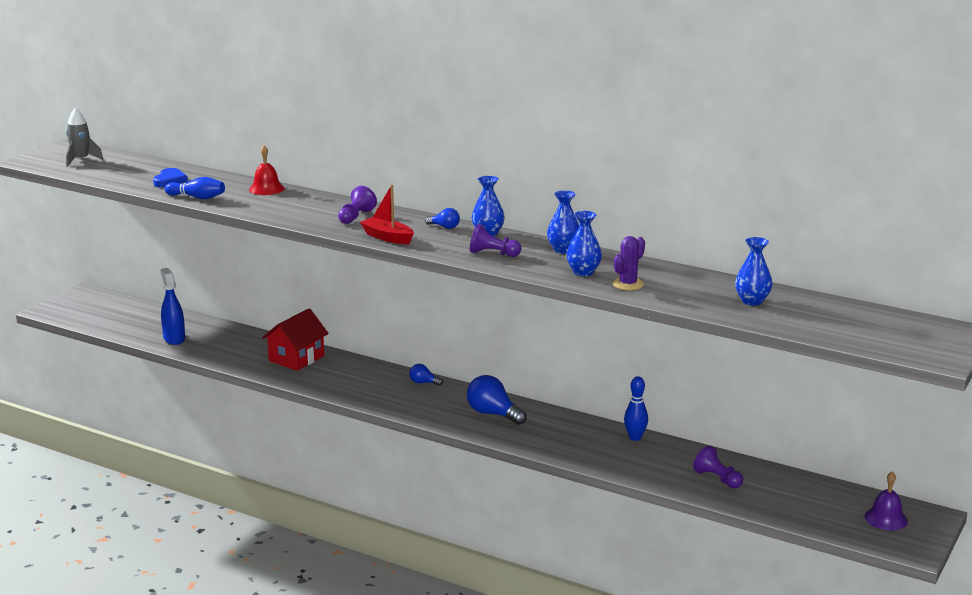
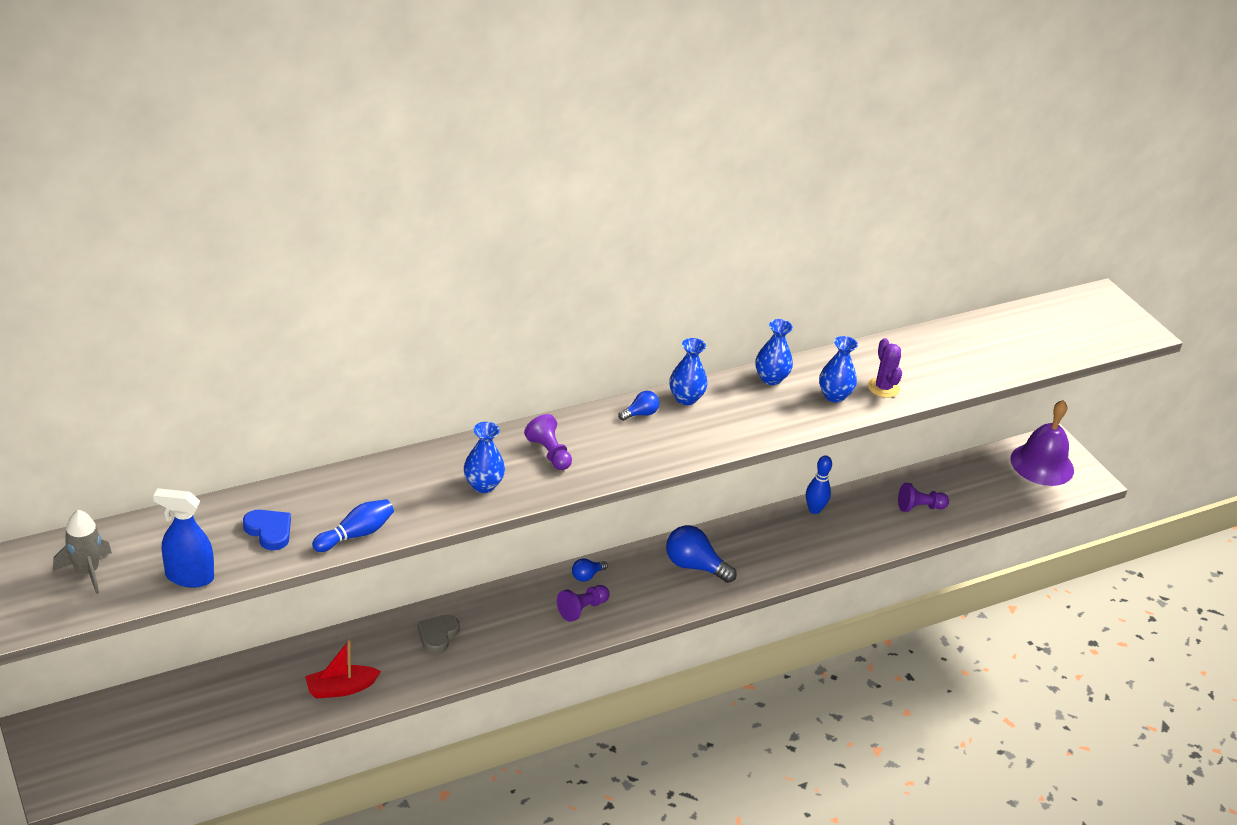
camera: 60 degrees left, 15 degrees up
blue spray bottle [160,268,185,345] -> blue spray bottle moved to [153,488,214,588]
red bell [249,145,285,195] -> none
red house [262,308,329,371] -> grey heart [418,615,460,654]
red boat [360,185,414,244] -> red boat moved to [305,640,381,699]
blue light bulb [467,375,527,425] -> blue light bulb turned 45 degrees clockwise [666,525,737,583]
purple pawn [470,224,521,257] -> purple pawn moved to [557,585,610,622]
blue vase [735,237,772,306] -> blue vase moved to [464,422,505,493]
purple bell [865,471,908,530] -> purple bell [1010,400,1074,486], size x1.70

